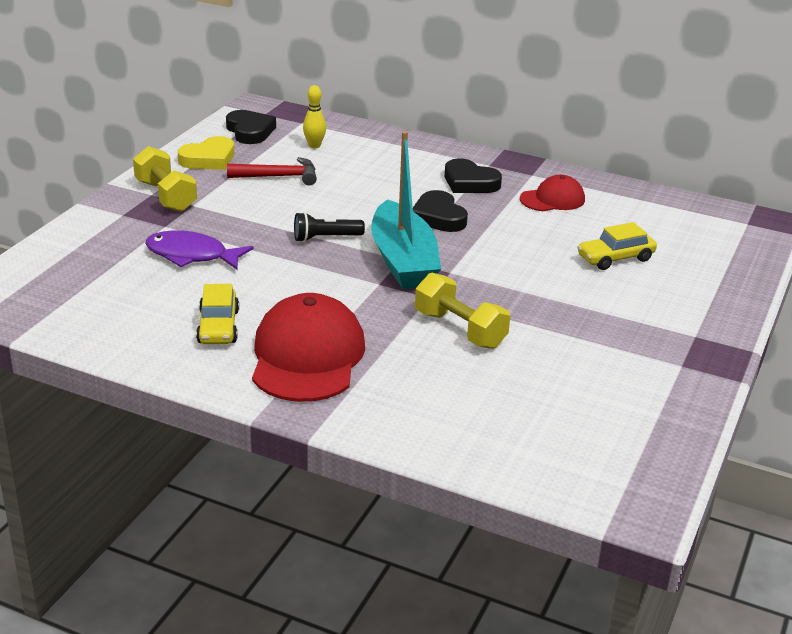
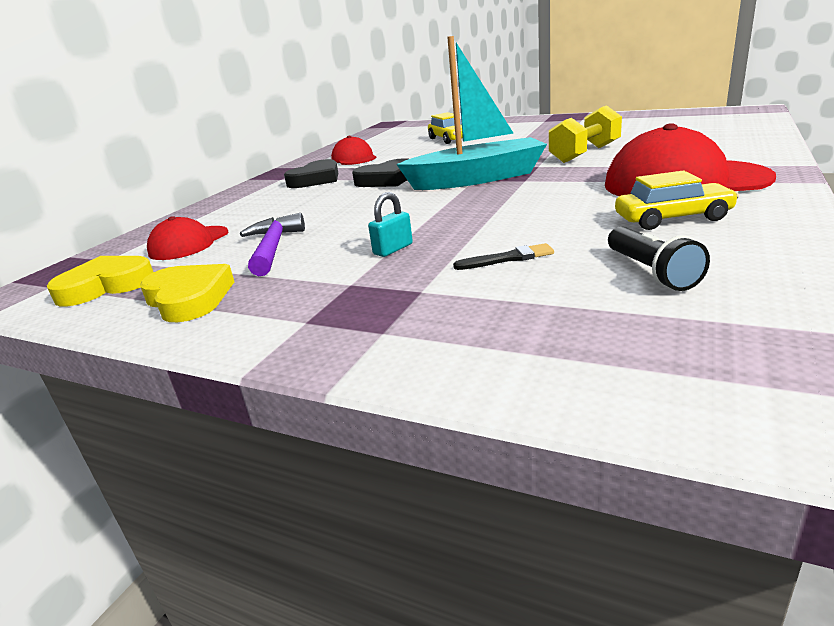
camera: 85 degrees left, 5 degrees down
yellow dumbbell [133,146,197,212] -> none
purple fish [145,230,254,270] -> black brush [453,243,554,270]
black heart [226,110,276,144] -> yellow heart [47,256,153,307]
red hammer [227,157,317,185] -> purple hammer [240,213,305,276]
black flashlight [294,212,365,242] -> black flashlight moved to [608,226,710,291]
yellow bowling pin [303,85,326,148] -> red cap [147,216,228,260]
none -> turquoise padlock [368,192,413,257]

